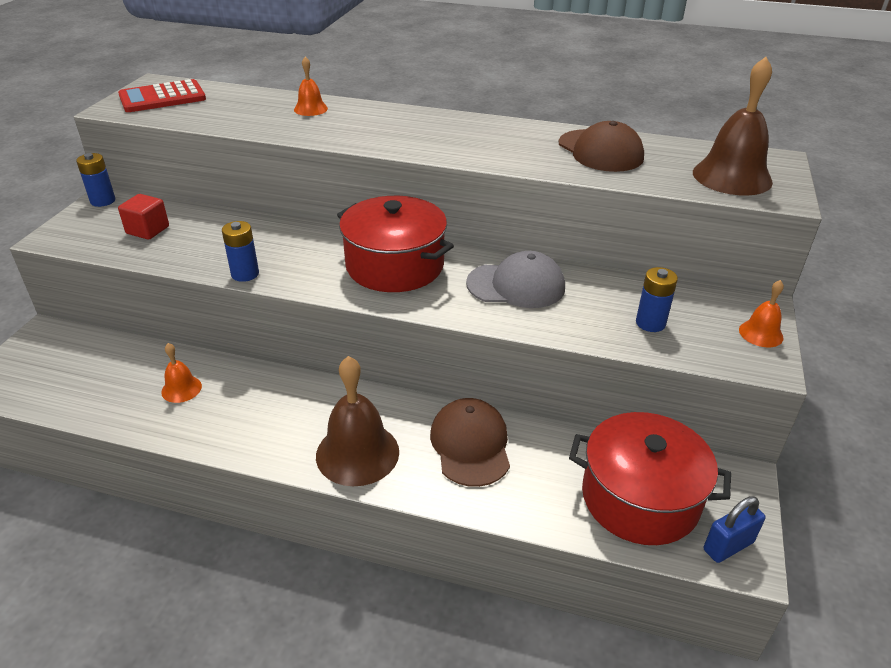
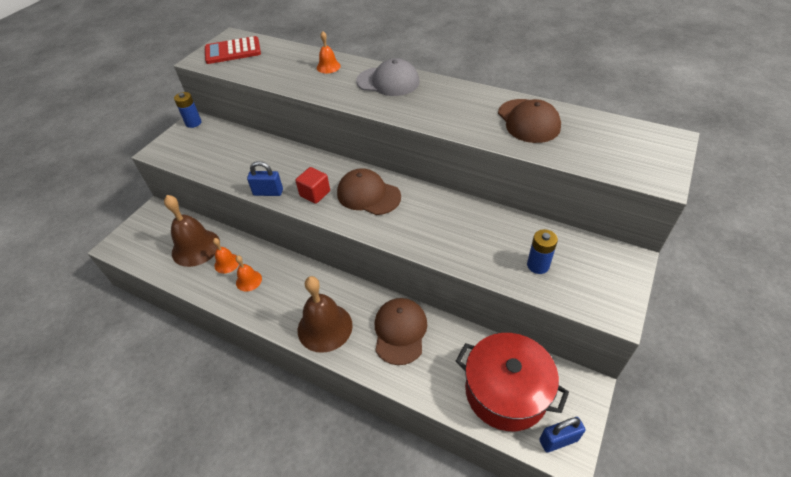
camera: 15 degrees right, 10 degrees up
red cube [118,194,169,240] -> red cube moved to [295,167,330,204]
blue battery [222,221,259,282] -> blue padlock [247,161,283,196]
red pot [337,196,454,292] -> brown cap [337,168,401,215]
grey cap [466,251,565,308] -> grey cap moved to [356,58,420,96]
brown bell [693,57,773,196] -> brown bell moved to [164,195,220,267]
orange bell [739,280,784,347] -> orange bell moved to [236,256,262,292]

